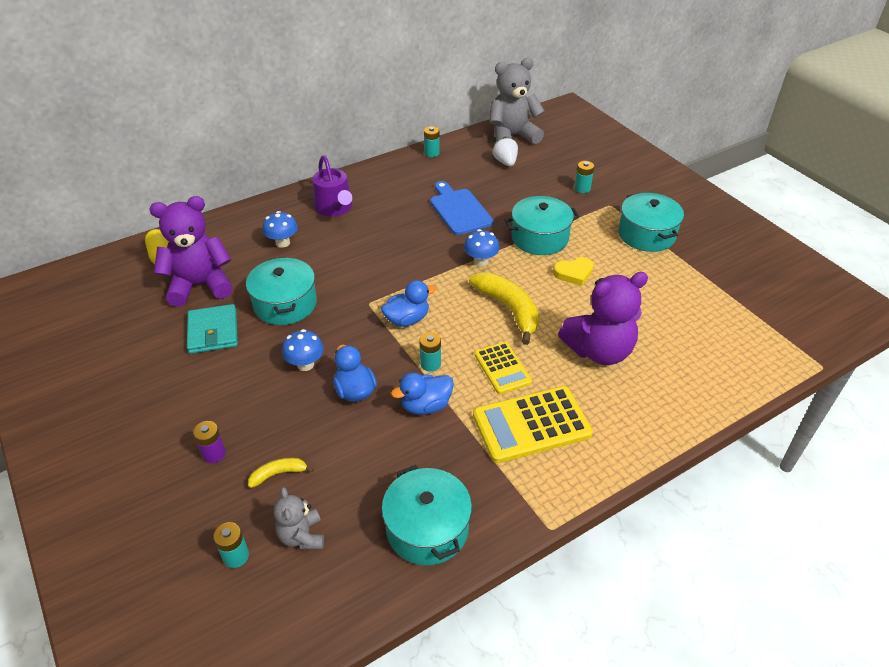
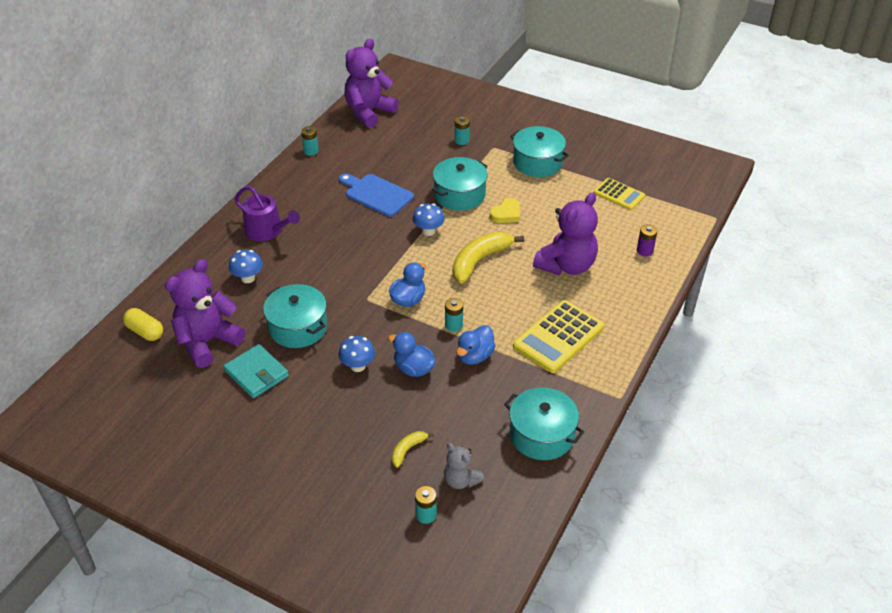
camera: 30 degrees left, 0 degrees up
purple battery [193,421,226,463] -> purple battery moved to [637,224,657,256]
yellow banana [469,272,539,345] -> yellow banana turned 75 degrees counterclockwise [453,232,524,284]
yellow calculator [474,342,532,394] -> yellow calculator moved to [594,178,645,210]
grey teddy bear [490,57,544,144] -> purple teddy bear [344,39,399,128]
white strawberry [493,137,518,166] -> none

